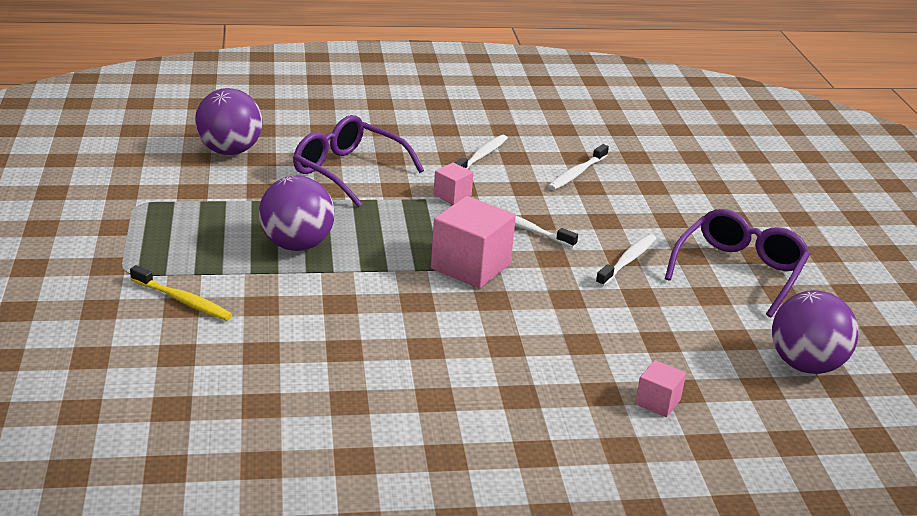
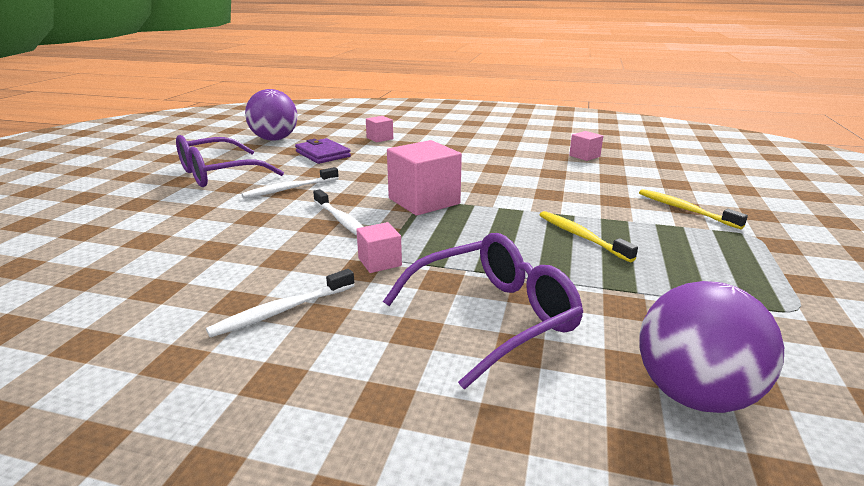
camera: 155 degrees left, 5 degrees down
purple ball [259,176,335,251] -> yellow toothbrush [539,211,638,262]
purple glasses [293,115,424,208] -> purple glasses turned 90 degrees counterclockwise [383,233,583,389]
white toothbrush [548,144,609,190] -> none
none -> purple wallet [295,138,351,164]
none -> pink cube [569,131,603,161]

